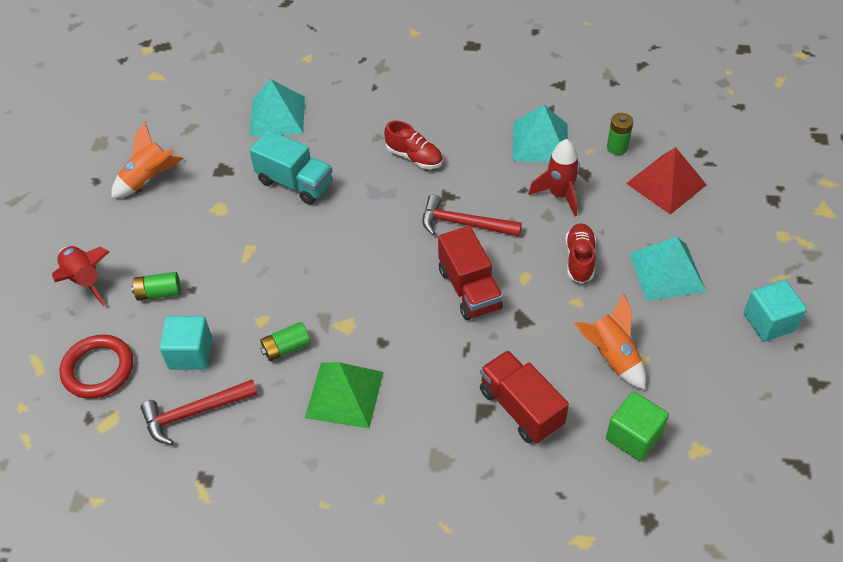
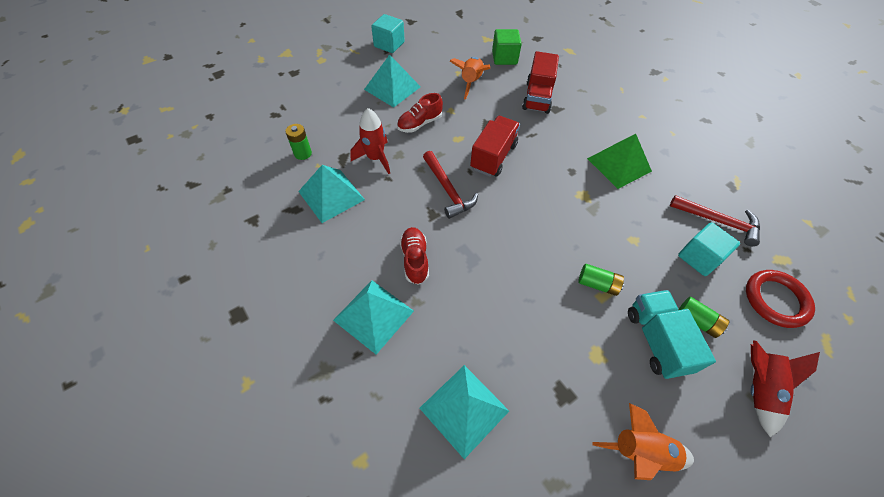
camera: 135 degrees left, 5 degrees up
turquoise truck [249,130,333,205] -> turquoise truck moved to [628,290,716,379]
green battery [260,322,311,361] -> green battery moved to [578,264,624,296]
red pyramid [626,147,707,215] -> none
none -> turquoise pyramid [333,280,414,355]

